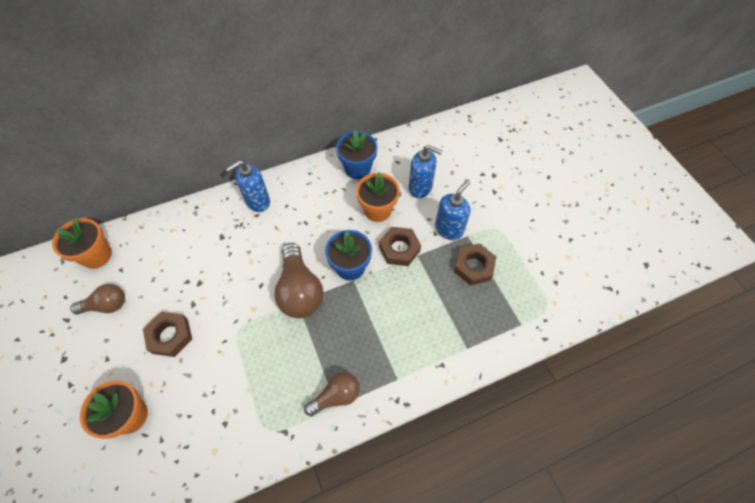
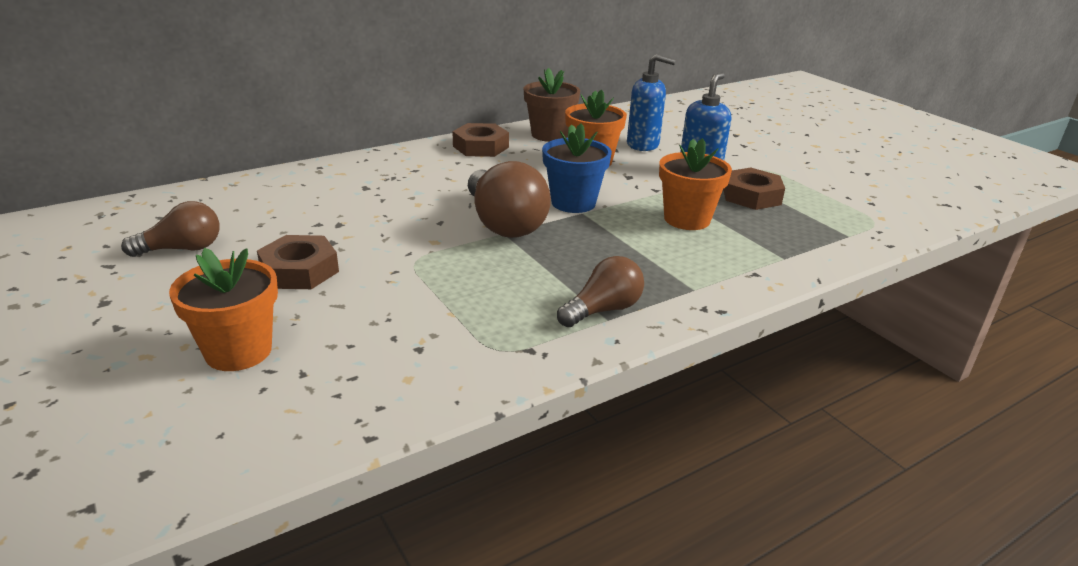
camera: 10 degrees left, 30 degrees down
orange flower pot [52,218,112,269] -> orange flower pot moved to [659,138,732,230]
blue soap dispenser [226,160,270,212] -> none
blue flower pot [336,130,377,179] -> brown flower pot [524,68,580,142]
brown nut [379,227,421,266] -> brown nut moved to [452,123,509,157]

